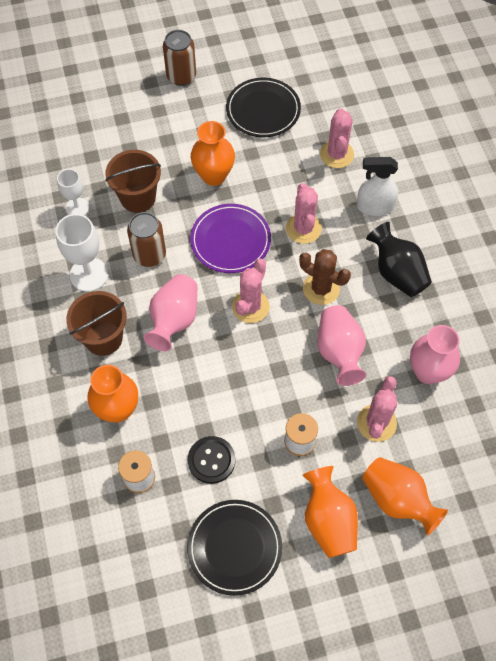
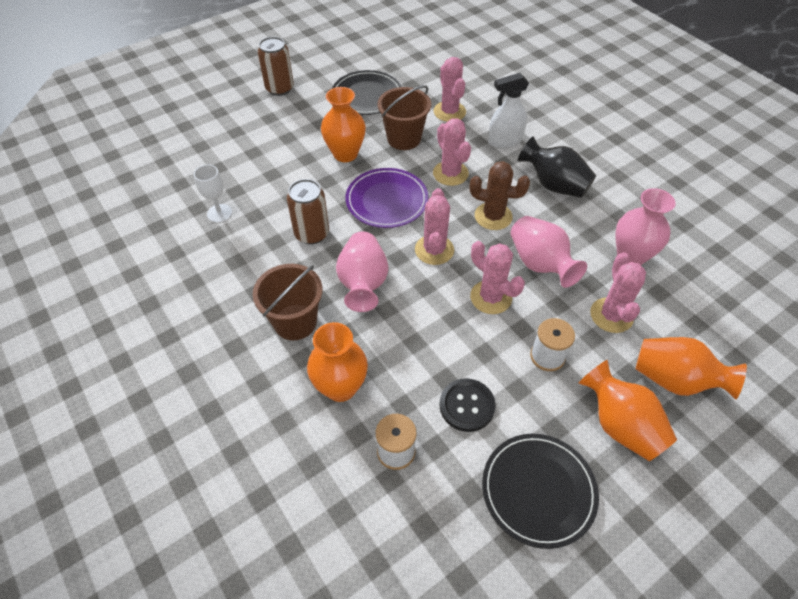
camera: 20 degrees left, 10 degrees down
white goblet [55,214,108,292] -> none
brown bucket [105,150,161,213] -> brown bucket moved to [378,85,431,150]
none -> pink cactus [470,241,525,314]

